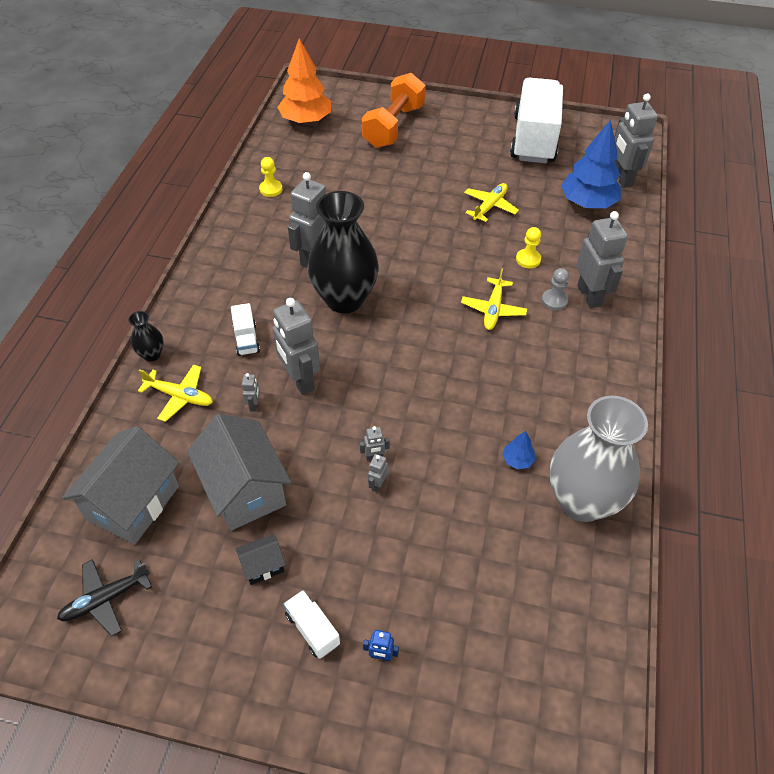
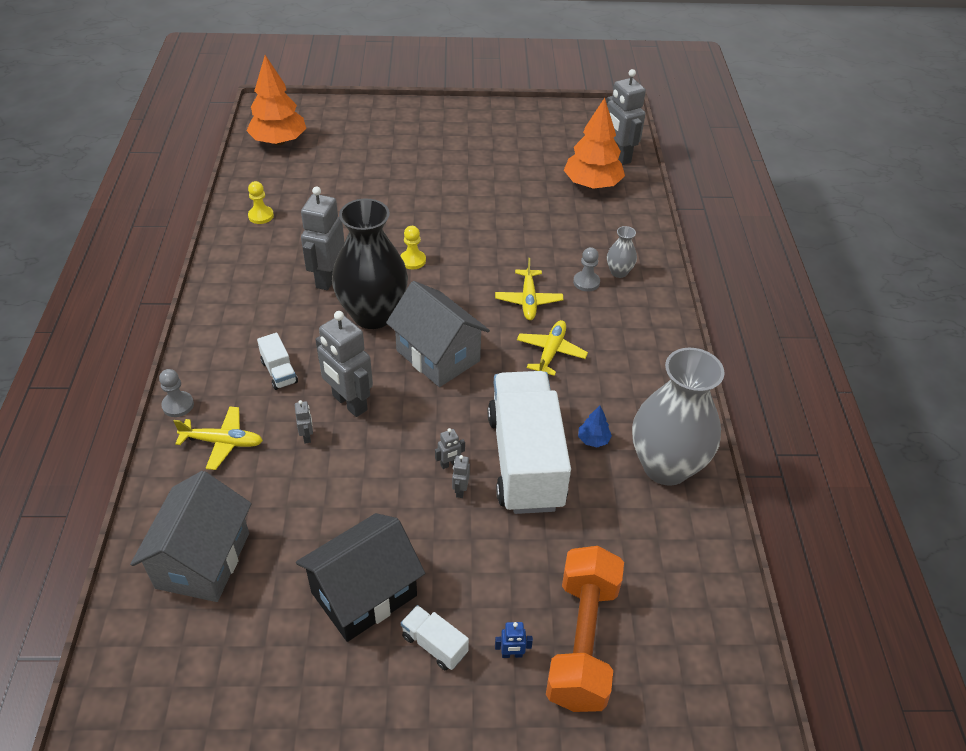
camera: 15 degrees left, 5 degrees down
black plane [57,559,152,636] -> none
black vase [128,311,164,362] -> grey pawn [159,369,194,417]
grey house [187,414,292,531] -> grey house moved to [386,281,490,387]
black house [236,534,286,585] -> black house [296,513,425,642], size x2.19
orange dumbbell [362,73,426,148] -> orange dumbbell moved to [546,546,624,712]
yellow plane [464,183,519,222] -> yellow plane moved to [517,320,588,376]
white truck [510,77,563,163] -> white truck moved to [488,371,571,514]
yellow pawn [516,227,541,268] -> yellow pawn moved to [400,226,426,269]
blue tree [561,120,621,208] -> orange tree [564,98,625,189]
grey robot [576,211,628,308] -> grey vase [607,226,637,278]

